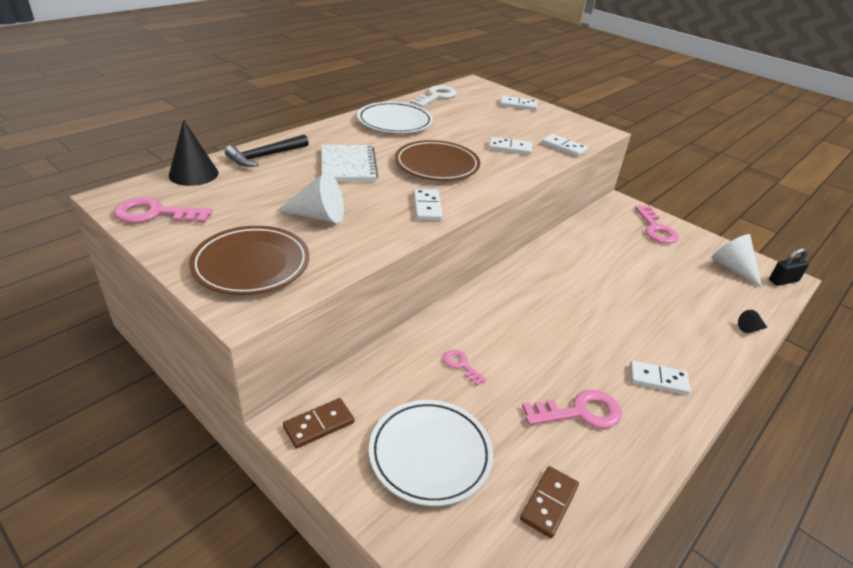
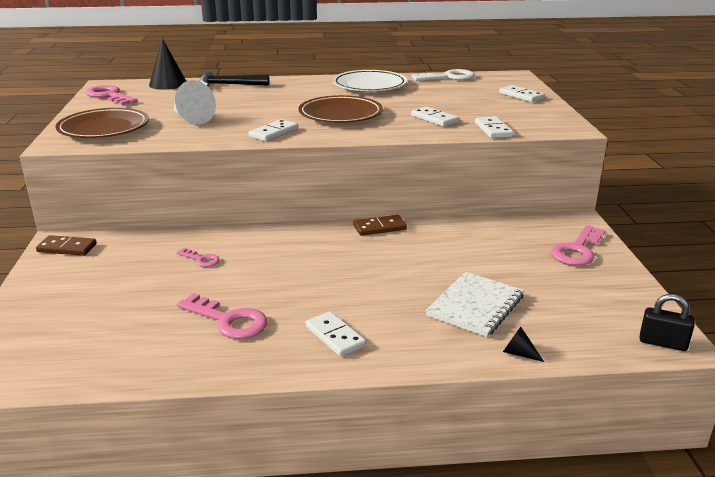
camera: 45 degrees right, 10 degrees down
white notebook [321,145,378,181] -> white notebook moved to [426,272,524,337]
white plate [369,400,493,506] -> none
pink key [443,350,487,386] -> pink key turned 120 degrees clockwise [176,248,220,267]
brown domino [520,466,579,538] -> brown domino moved to [354,215,407,236]
white cone [711,234,762,288] -> none

